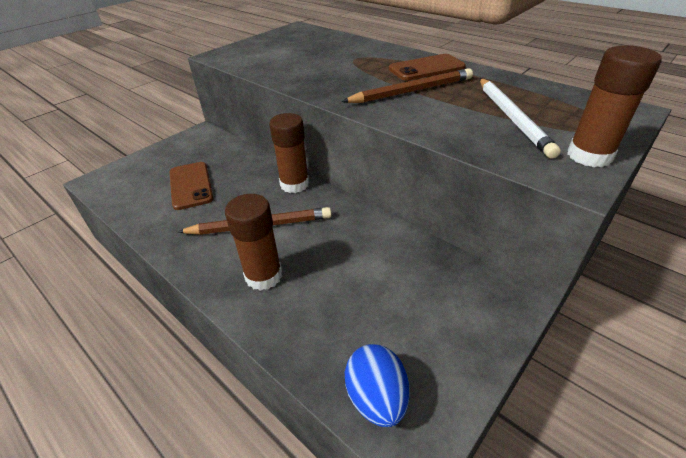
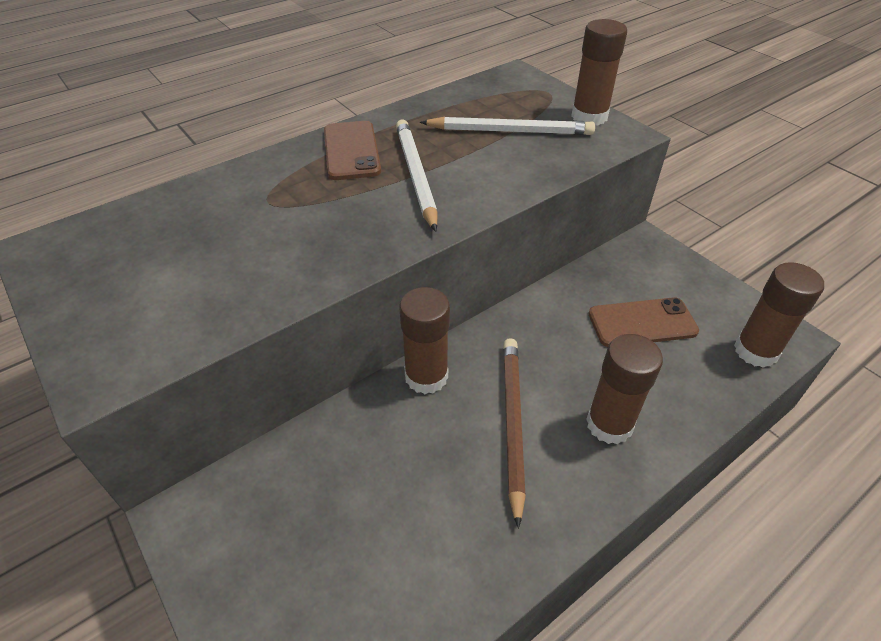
camera: 80 degrees left, 5 degrees up
brown phone [170,162,213,210] -> brown phone moved to [588,298,699,347]
brown pencil [341,68,473,103] -> white pencil [396,119,437,232]
blue egg [345,344,410,427] -> brown glue stick [734,262,824,368]

